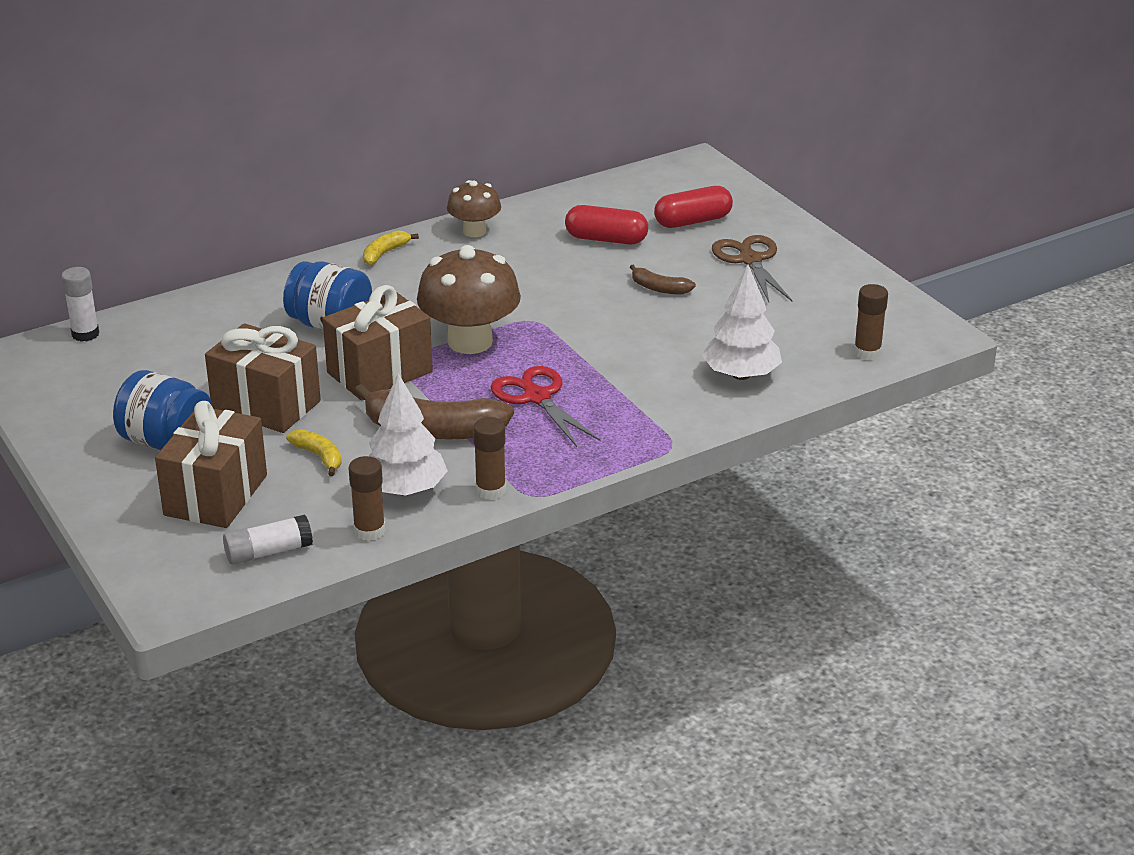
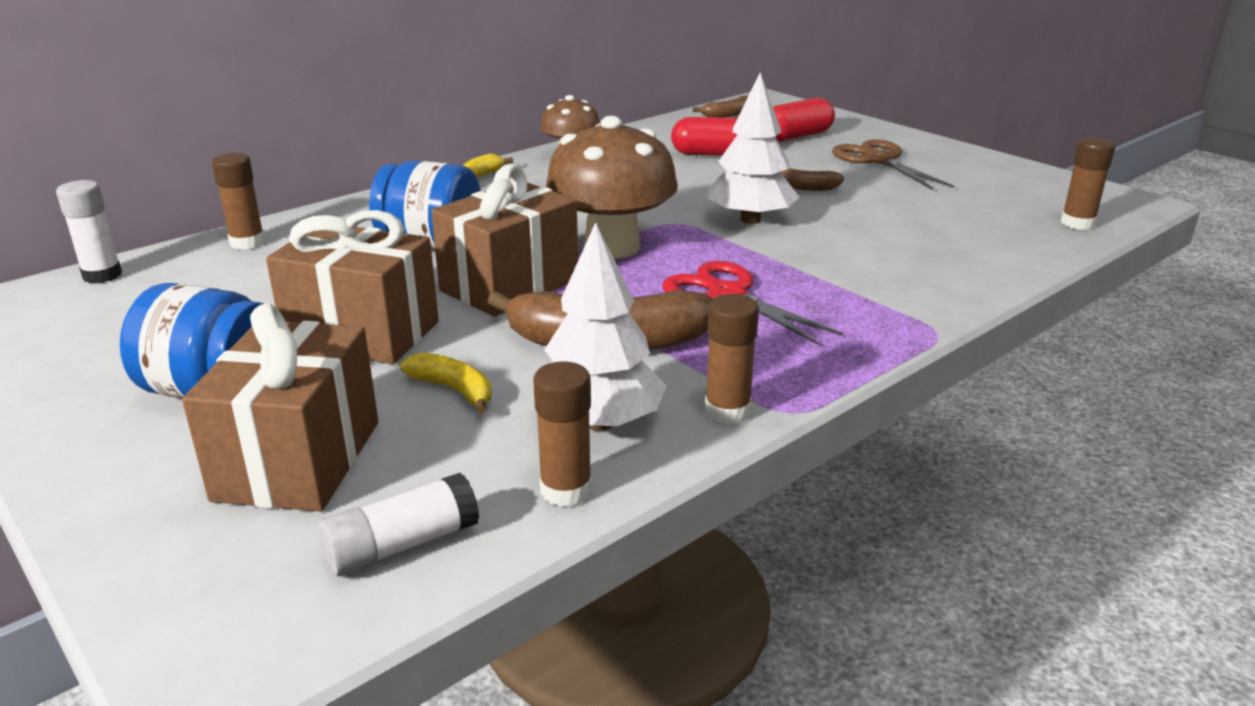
camera: 10 degrees left, 5 degrees down
white tree [702,264,782,380] -> white tree moved to [707,72,799,224]
none -> brown glue stick [212,153,265,250]
none -> brown banana [693,95,748,118]

